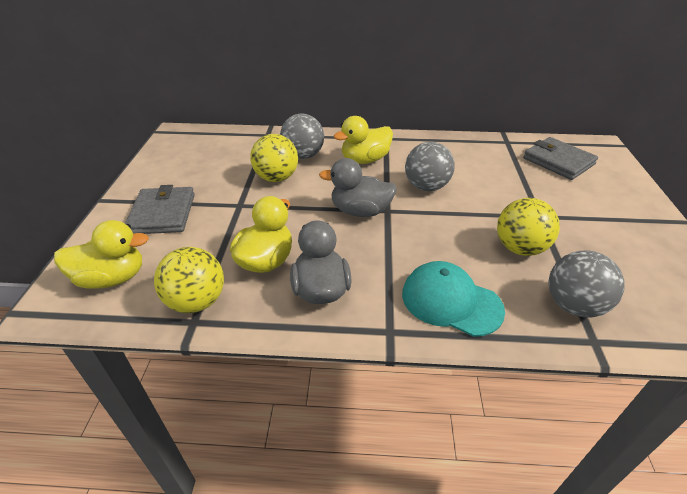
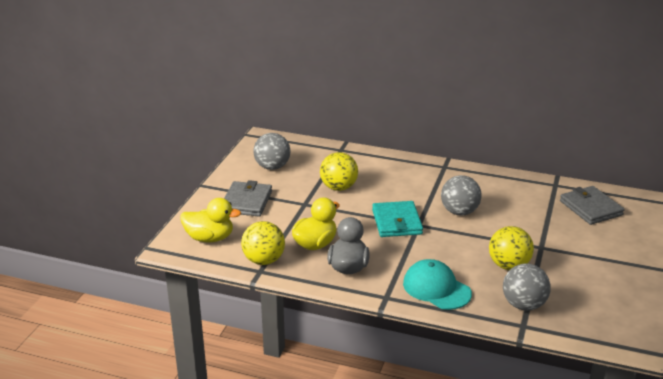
camera: 15 degrees right, 10 degrees down
grey ball [280,114,324,159] -> grey ball moved to [253,133,291,170]
grey duck [319,158,397,217] -> turquoise wallet [372,201,423,237]
yellow duck [334,116,393,164] -> none

